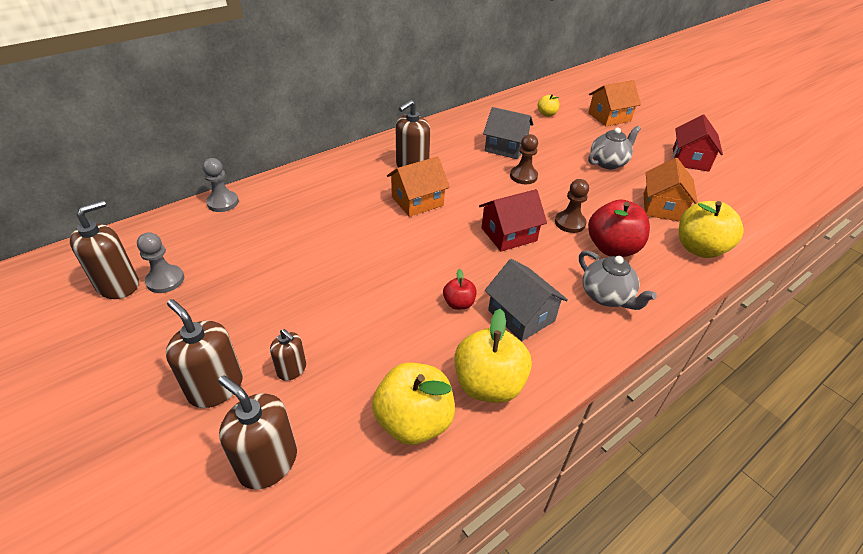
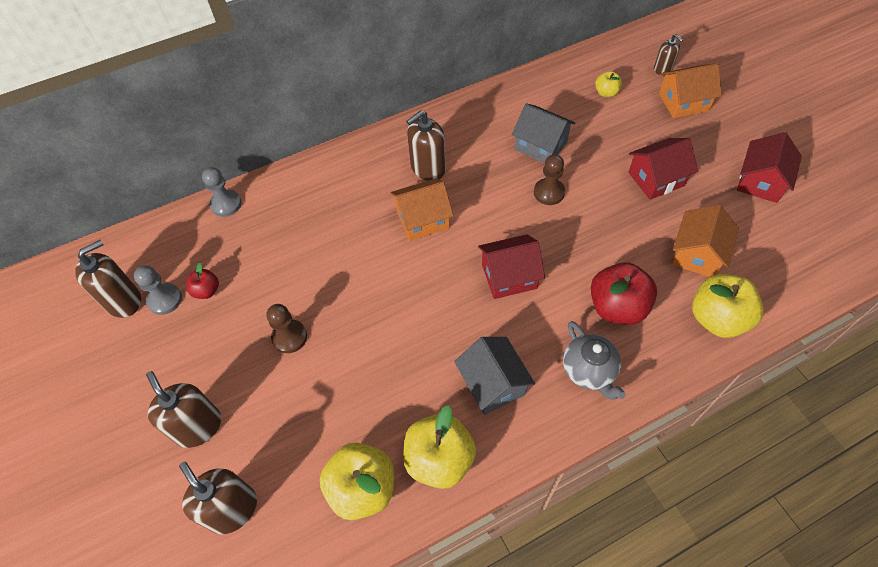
camera: 15 degrees right, 15 degrees up
brown soap dispenser [270,329,306,381] -> brown soap dispenser moved to [654,34,683,75]
red apple [443,269,477,310] -> red apple moved to [187,263,219,299]
brown pawn [555,179,589,233] -> brown pawn moved to [266,304,307,353]
grey teapot [588,126,641,169] -> red house [628,138,698,200]

